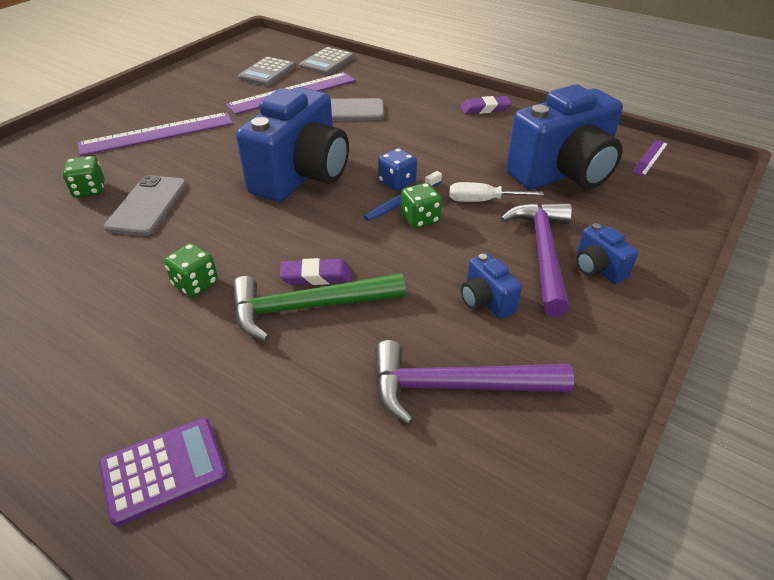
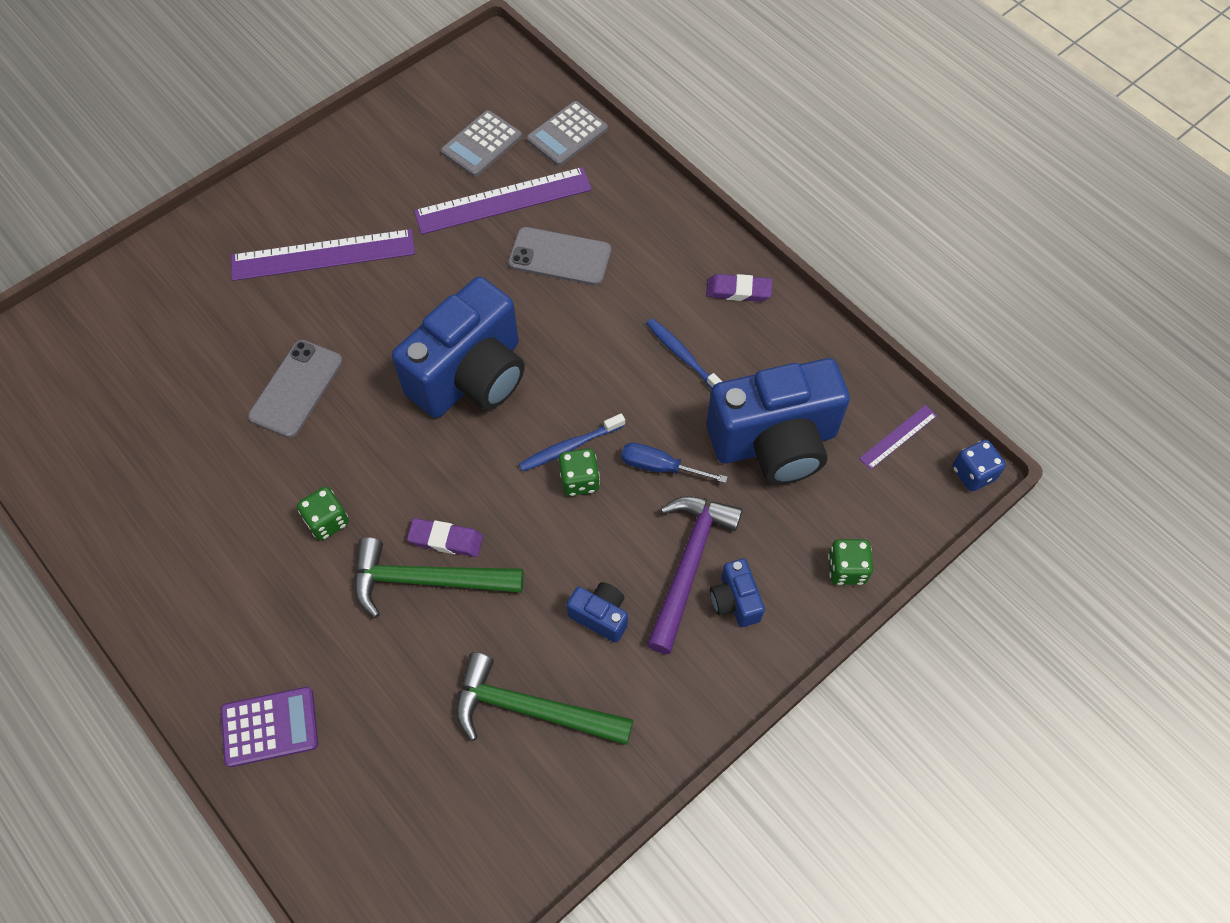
camera: 15 degrees right, 20 degrees up
green dice [62,156,105,198] -> green dice moved to [828,539,873,585]
purple hammer [375,340,574,424] -> green hammer [456,652,633,745]
blue dice [378,148,417,191] -> blue dice moved to [953,439,1006,491]
white screwdriver [449,182,544,202] -> blue screwdriver [621,443,728,483]
blue camera [461,253,522,319] -> blue camera turned 135 degrees clockwise [567,582,628,643]
none -> blue toothbrush [646,318,723,389]

